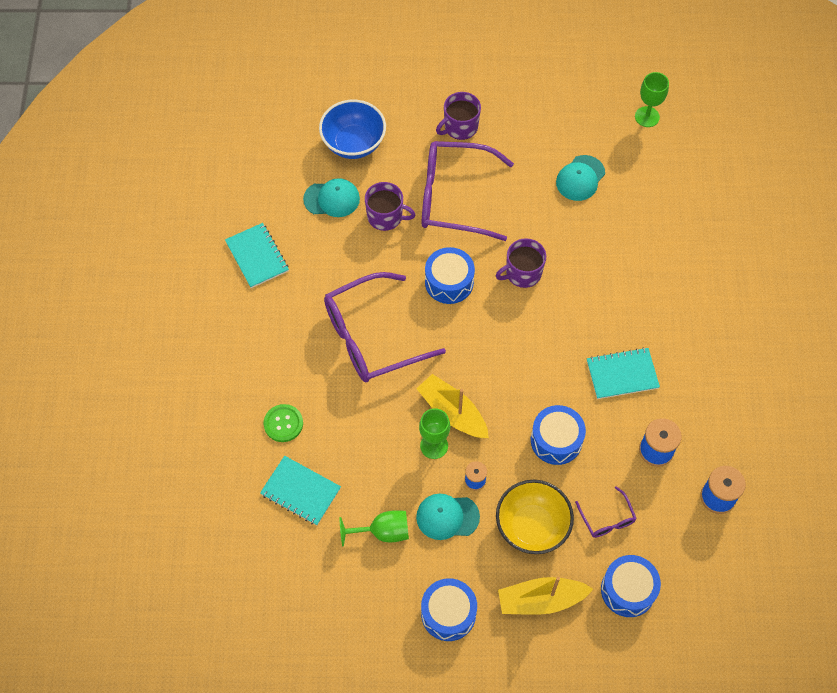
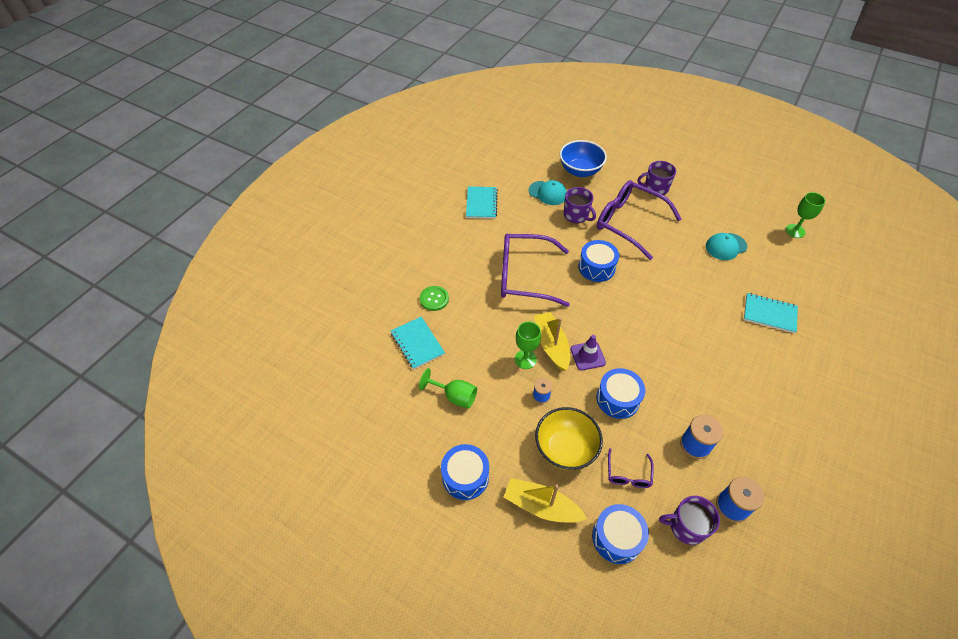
camera: 30 degrees right, 10 degrees down
turquoise cap [416,494,480,540] -> none
purple mug [496,238,546,288] -> purple mug moved to [659,496,720,545]
turquoise notebook [587,347,660,399] -> turquoise notebook moved to [744,293,798,333]
none -> purple traffic cone [571,335,606,371]

